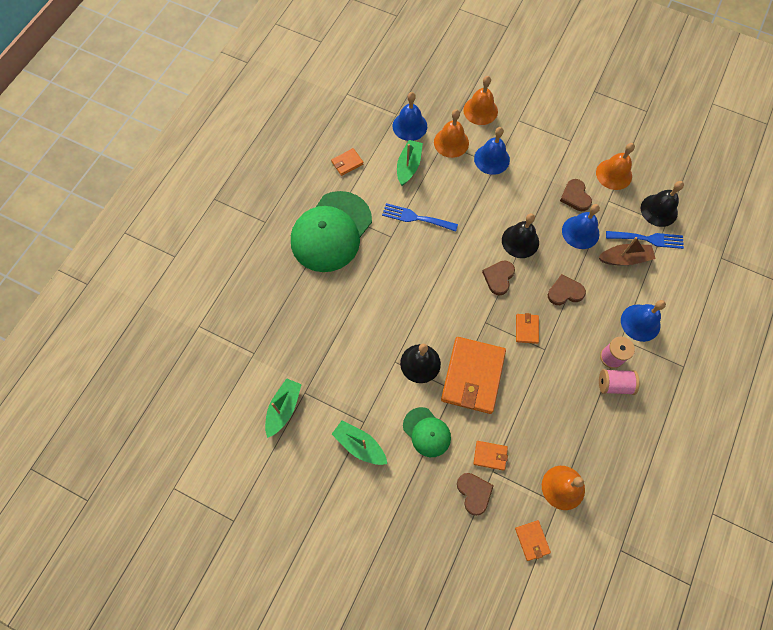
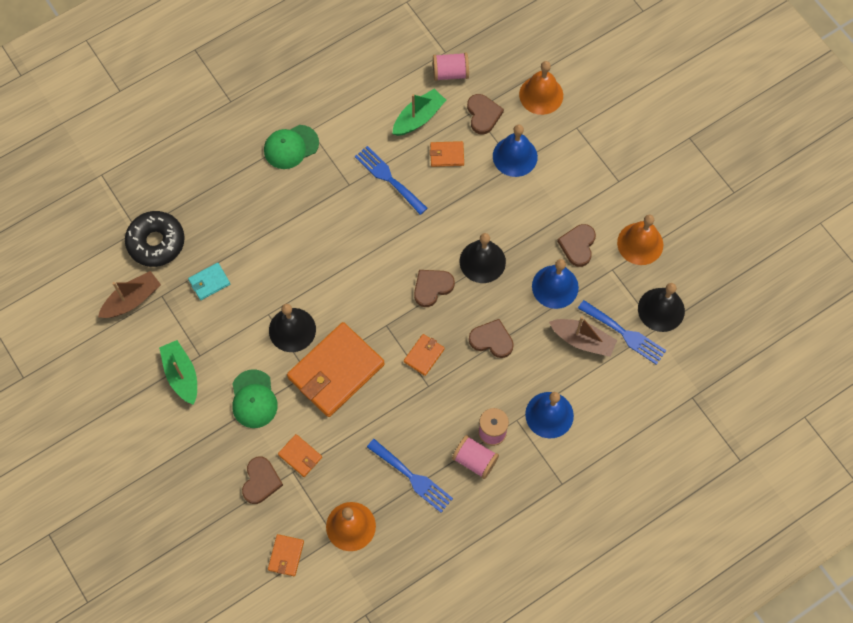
camera: 30 degrees right, 0 degrees up
green boat [265,378,302,438] -> brown boat [98,271,161,318]
green cap [291,191,372,272] -> green cap [264,125,319,169], size x0.51
orange wallet [331,148,364,176] -> orange wallet moved to [430,141,464,167]
blue bell [392,92,427,141] -> pink spool [433,53,469,81]
orange bell [434,109,469,158] -> brown heart [467,94,504,134]
none -> black donut [125,211,185,267]
none -> turquoise wallet [188,263,230,300]
none -> blue fork [367,439,453,513]

